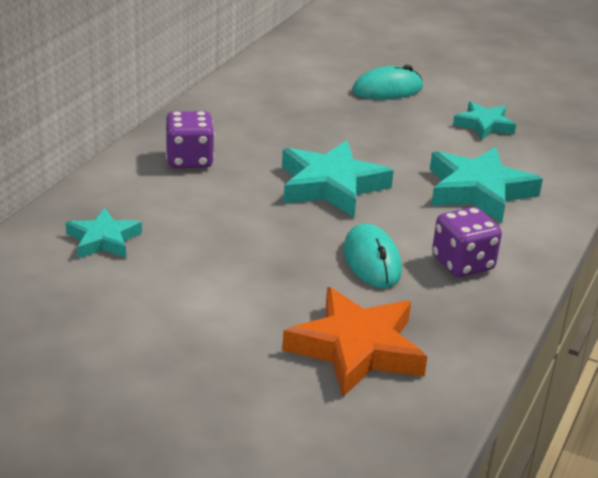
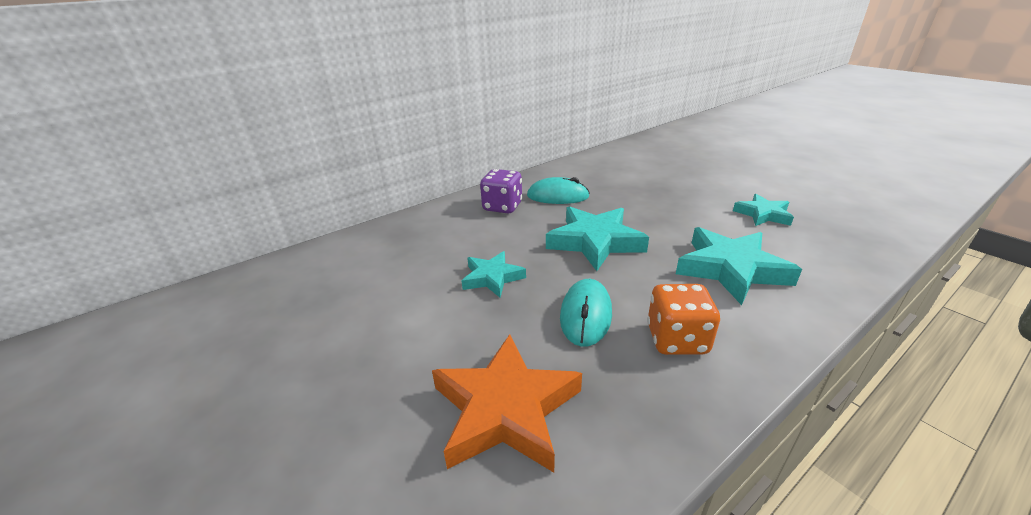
camera: 30 degrees right, 0 degrees up
turquoise star [66,208,142,258] -> turquoise star moved to [462,251,526,298]
turquoise mouse [352,65,423,99] -> turquoise mouse moved to [527,177,590,204]
purple dice [432,207,502,277] -> orange dice [647,284,720,355]

